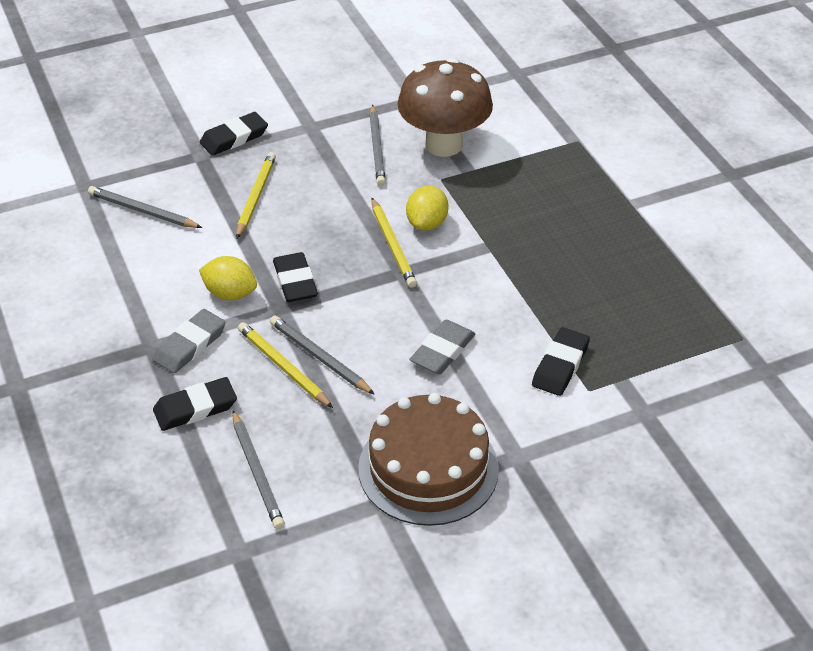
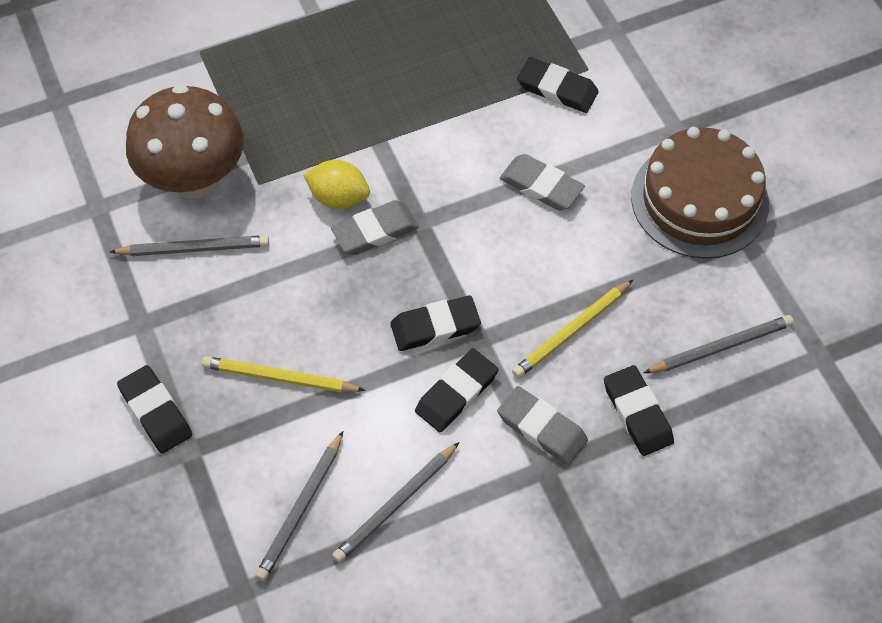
camera: 90 degrees left, 15 degrees up
yellow lemon [199,256,257,301] -> black eraser [415,348,498,432]
grey pencil [270,315,375,395] -> grey pencil moved to [332,442,460,563]
yellow pencil [371,198,417,288] -> grey eraser [331,200,419,255]

